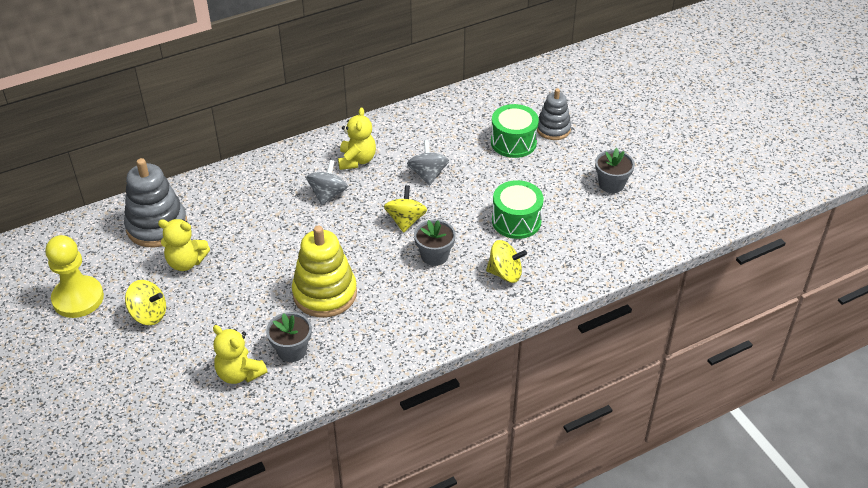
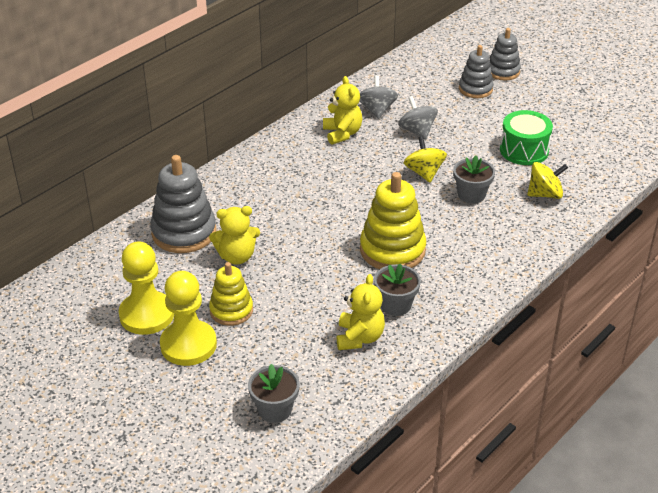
camera: 20 degrees left, 5 degrees down
yellow spinning top [125,280,166,325] -> yellow stacking toy [209,262,253,326]
yellow teddy bear [213,325,267,384] -> yellow teddy bear turned 105 degrees counterclockwise [337,274,385,350]
grey spinning top [306,160,348,205] -> grey spinning top moved to [359,75,398,119]
green drum [491,104,539,158] -> grey stacking toy [459,45,494,98]
grey flower pot [595,148,635,193] -> grey flower pot moved to [248,364,300,423]
none -> yellow pawn [160,271,217,366]

